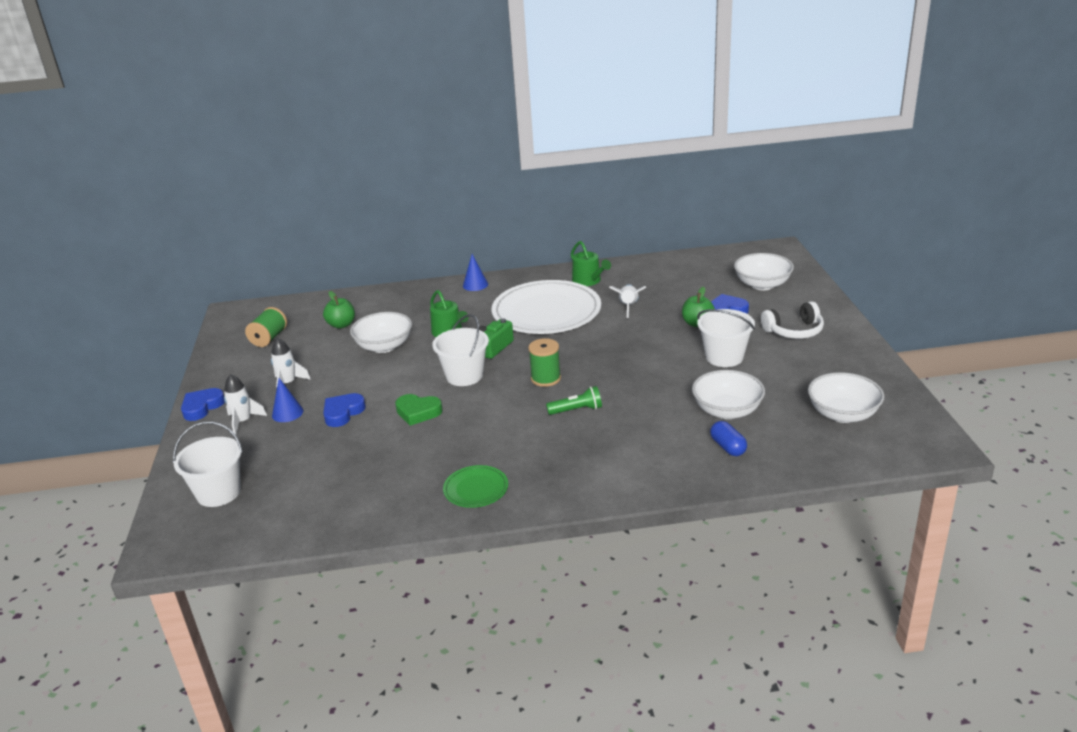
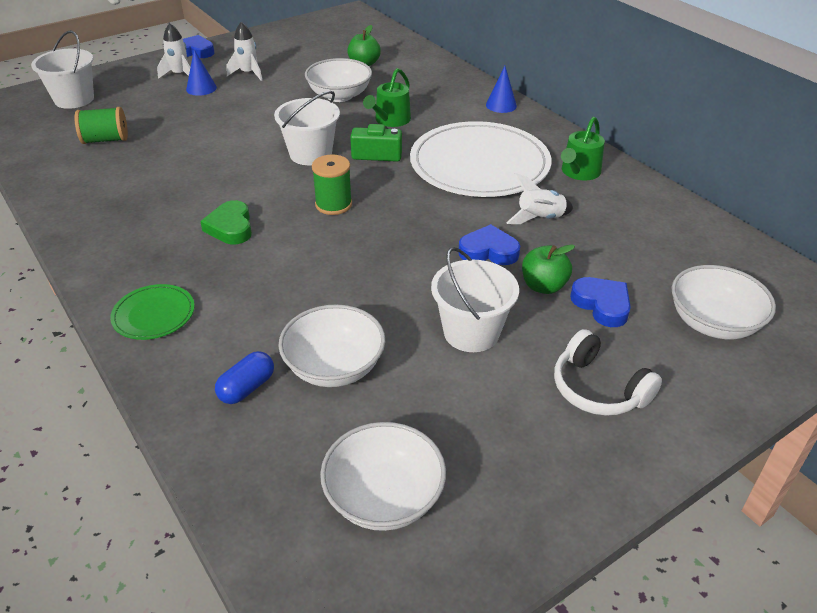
camera: 60 degrees right, 10 degrees up
green spool [245,307,287,347] -> green spool moved to [75,107,128,144]
blue heart [323,393,366,427] -> blue heart moved to [459,224,520,265]
green heart [395,394,443,426] -> green heart moved to [200,200,252,244]
green plate [443,465,508,508] -> green plate moved to [110,284,195,340]
green flashlight [546,386,602,415] -> none

